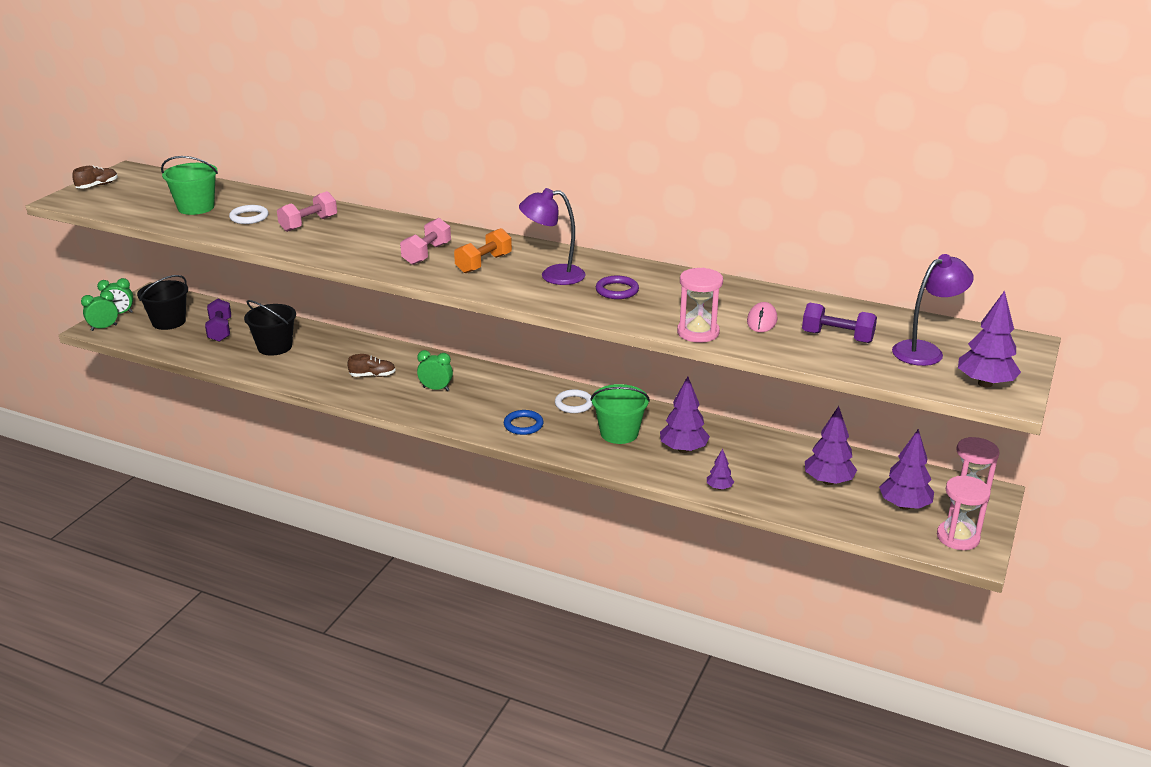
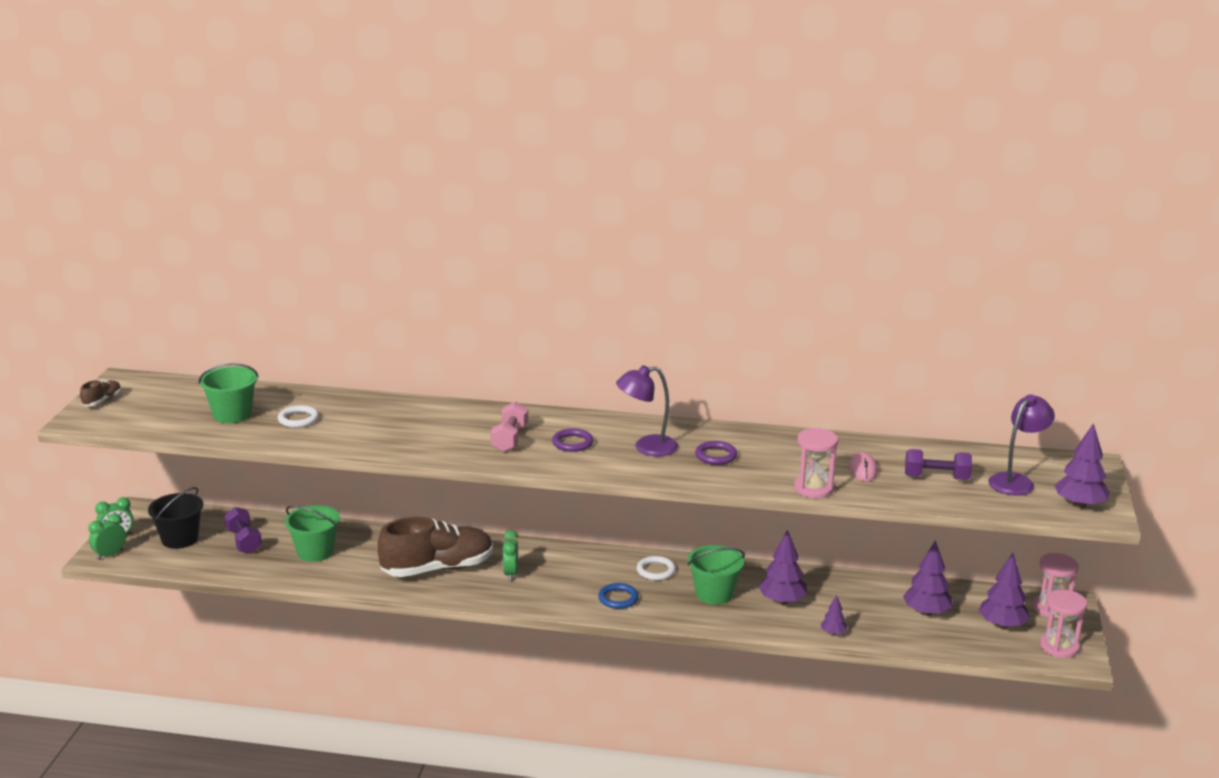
camera: 15 degrees left, 5 degrees down
black bucket [244,300,296,356] -> green bucket [285,505,340,562]
pink dumbbell [277,191,337,232] -> none
brown shoe [347,354,396,377] -> brown shoe [378,517,493,577], size x2.39
green clock [417,350,453,391] -> green clock turned 90 degrees counterclockwise [502,530,518,581]
orange dumbbell [454,228,512,273] -> purple ring [552,428,594,452]

